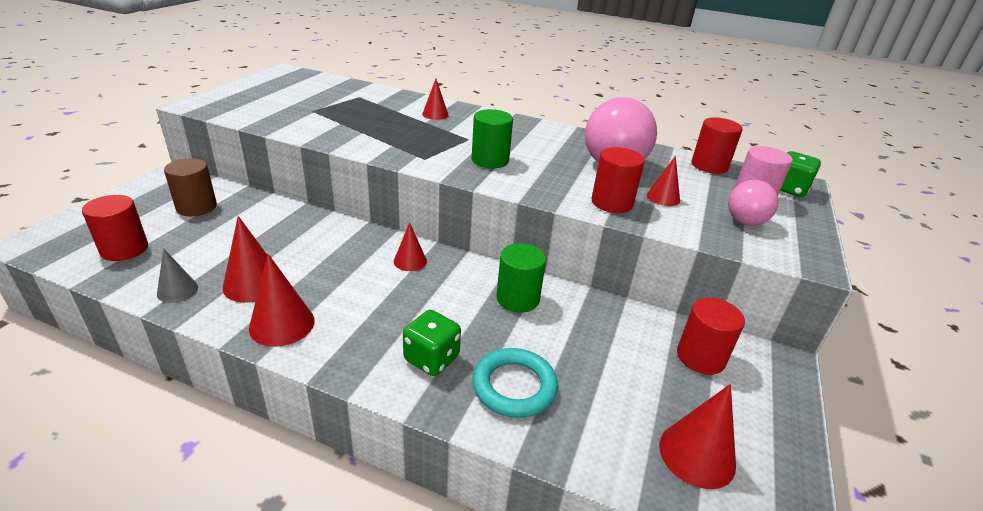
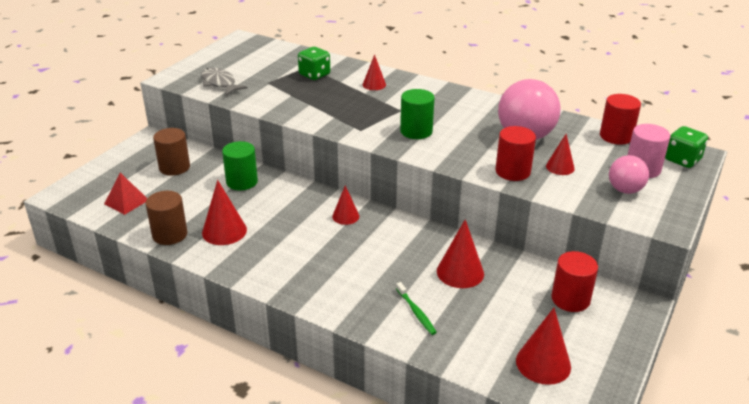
camera: 10 degrees right, 0 degrees up
red cylinder [82,195,148,261] -> red pyramid [104,173,147,215]
grey cone [157,248,198,303] -> brown cylinder [145,191,188,245]
red cone [249,254,315,347] -> red cone moved to [437,219,484,288]
green dice [403,310,461,376] -> green dice moved to [298,47,330,80]
turquoise ring [472,348,558,418] -> green toothbrush [396,282,437,335]
green cylinder [496,243,546,313] -> green cylinder moved to [222,141,258,190]
none -> grey fish [201,68,248,95]

